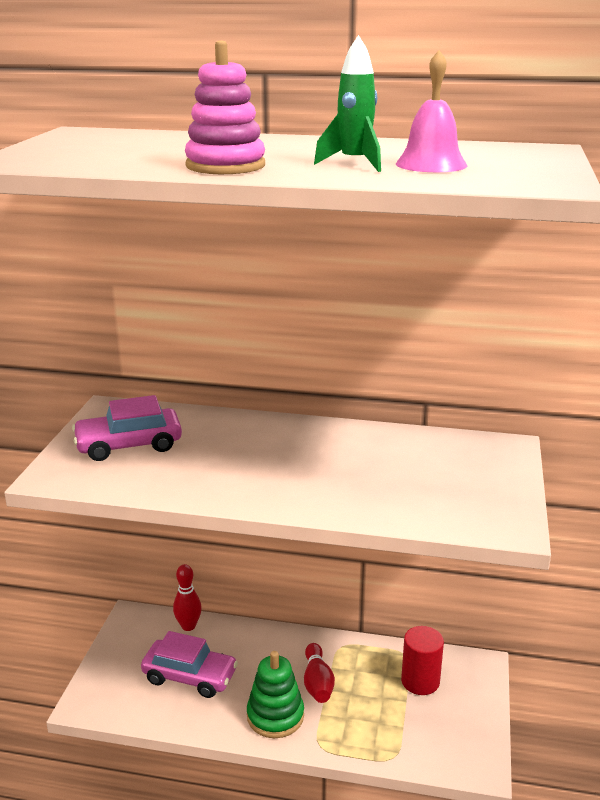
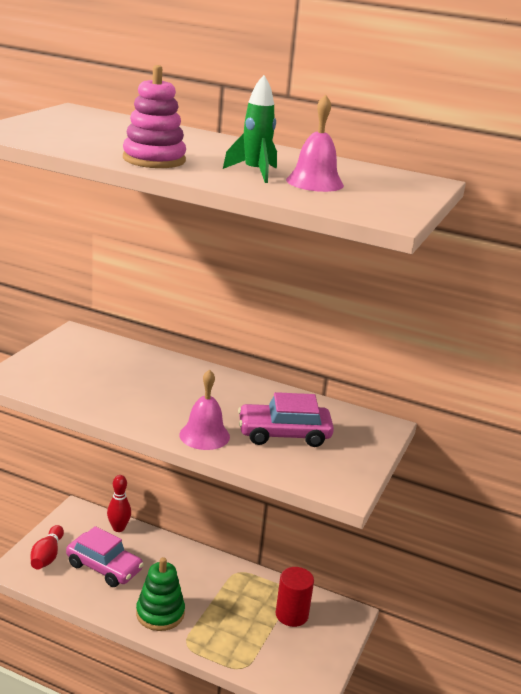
camera: 10 degrees right, 0 degrees up
pink car [72,395,182,461] -> pink car moved to [238,392,334,447]
red bowling pin [304,643,335,703] -> red bowling pin moved to [31,525,64,569]
none -> pink bell [179,369,230,450]

